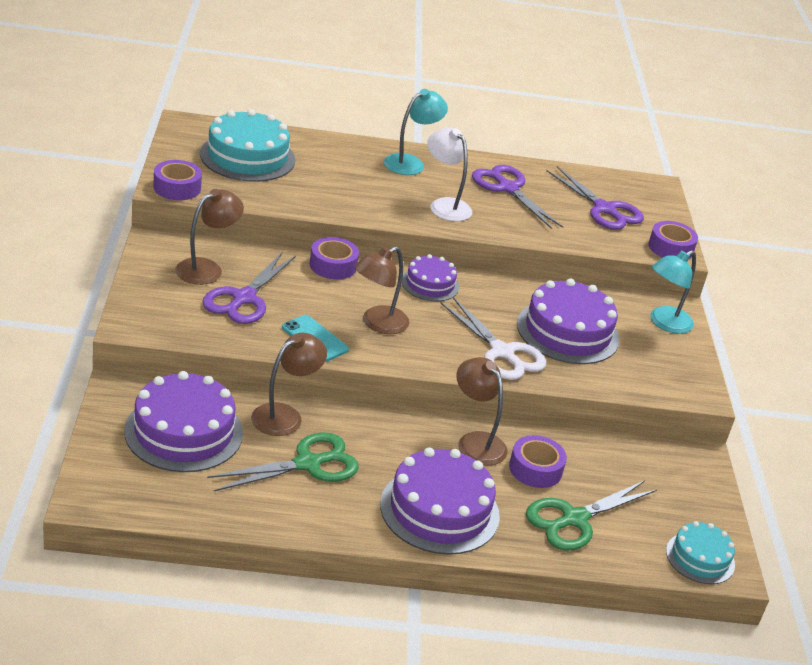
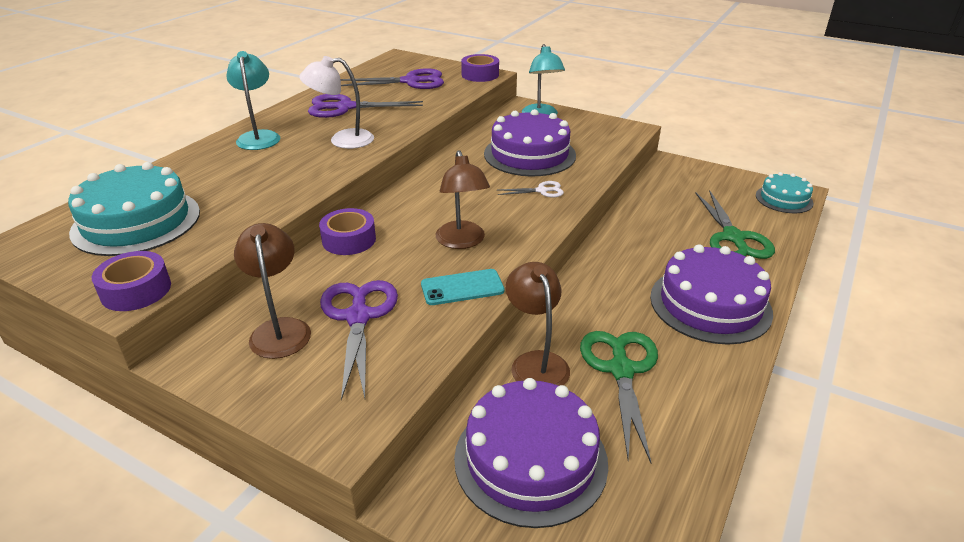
camera: 55 degrees left, 0 degrees up
purple scissors [202,253,296,324] -> purple scissors turned 150 degrees counterclockwise [320,280,398,400]
purple cake [402,254,459,301] -> none
white scissors [441,297,546,380] -> white scissors [498,181,564,197], size x0.51
brown lamp [456,357,507,466] -> none
purple tape [509,435,567,488] -> none

